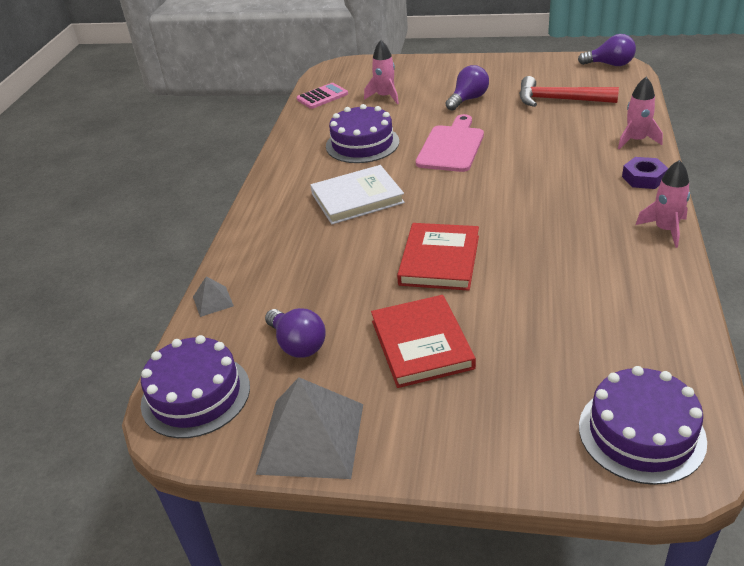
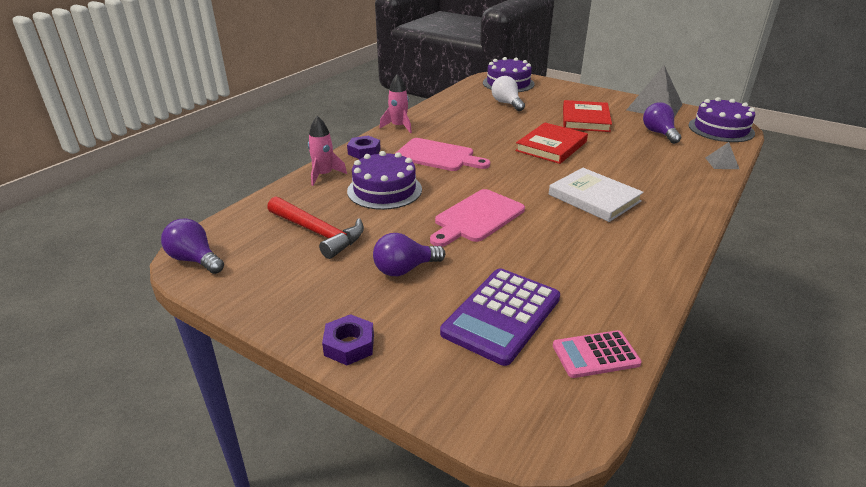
camera: 160 degrees left, 5 degrees down
white book [310,165,405,224] -> white book turned 45 degrees clockwise [549,168,644,222]
purple cake [326,104,399,163] -> purple cake moved to [347,151,422,210]
pink rocket [364,40,399,104] -> purple calculator [440,268,560,366]
none -> purple nut [322,314,374,365]
none -> pink cutting board [395,138,490,171]
none -> white light bulb [492,76,525,111]

